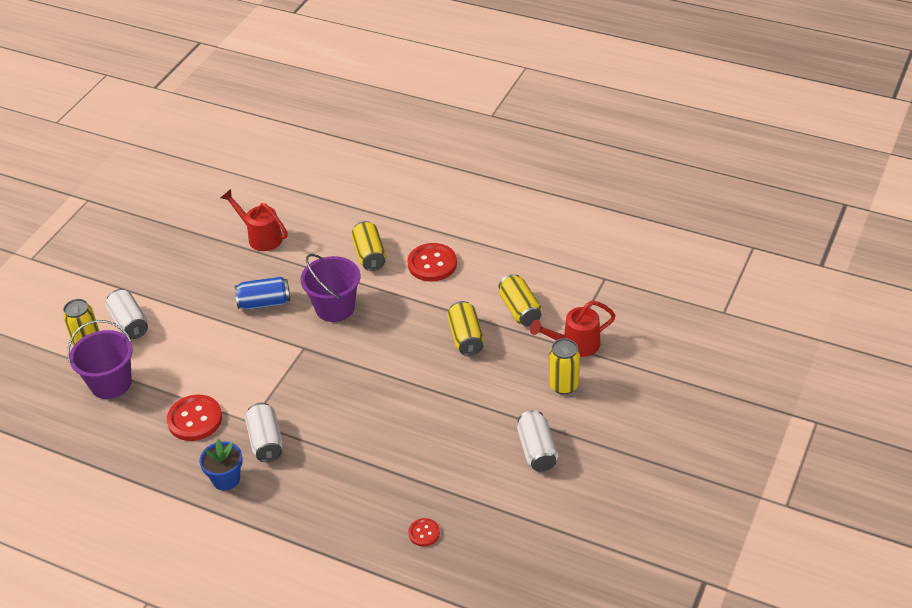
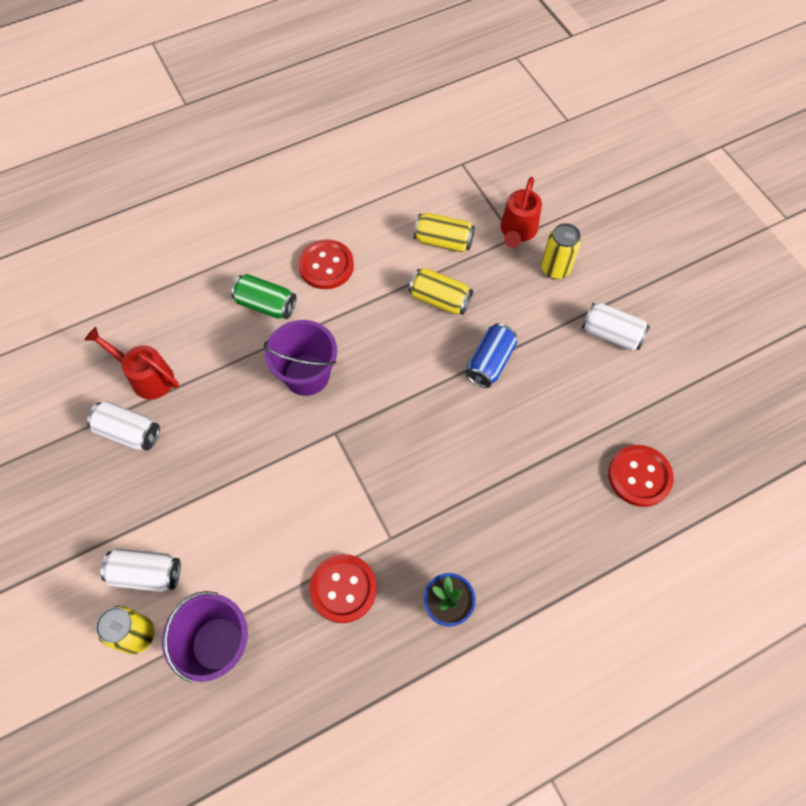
camera: 55 degrees left, 20 degrees up
red watering can [221,189,288,251] -> red watering can turned 45 degrees clockwise [84,327,179,400]
blue can [235,277,290,310] -> blue can moved to [466,323,517,388]
white can [245,403,283,462] -> white can moved to [87,401,160,451]
yellow can [351,221,386,271] -> green can [231,274,297,319]
red button [408,518,440,547] -> red button [608,445,674,507], size x1.88

